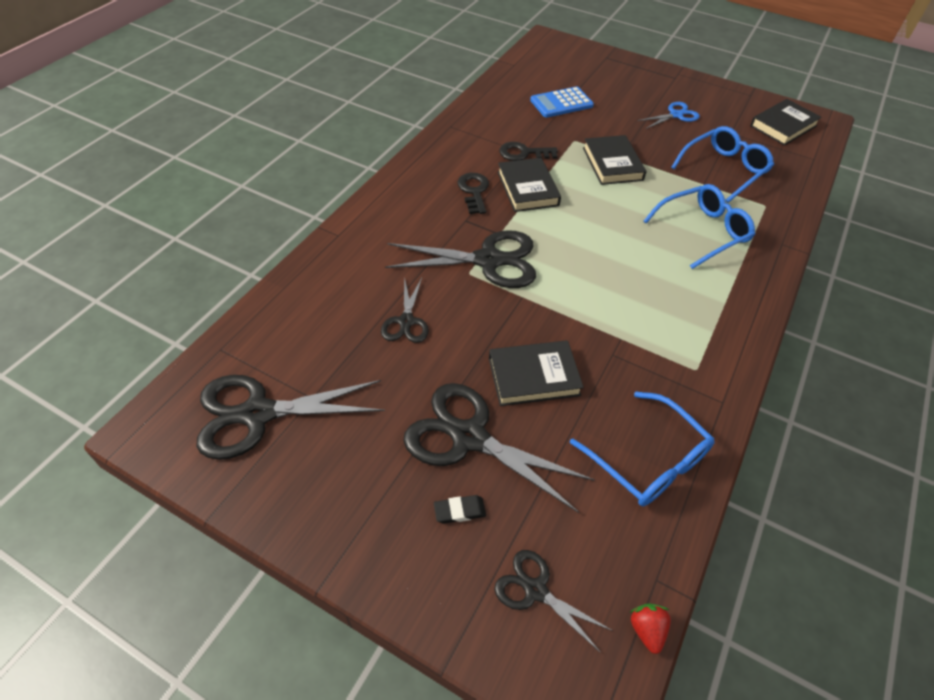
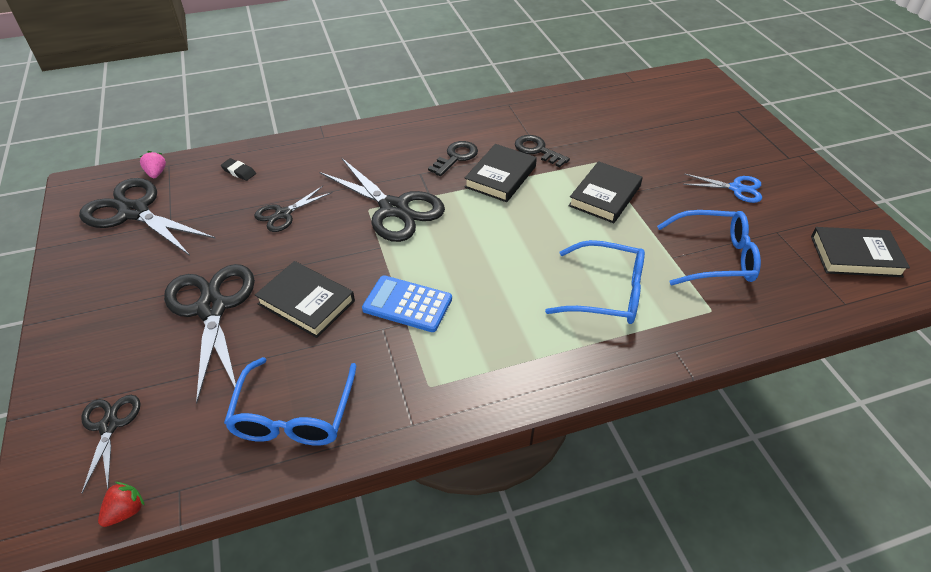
camera: 45 degrees right, 5 degrees down
black eraser [434,495,486,524] -> black eraser moved to [221,158,256,181]
blue calculator [530,87,594,118] -> blue calculator moved to [362,275,452,332]
none -> pink strawberry [139,151,166,178]

